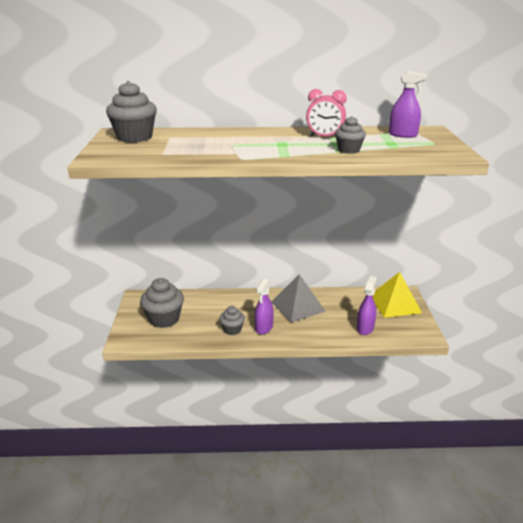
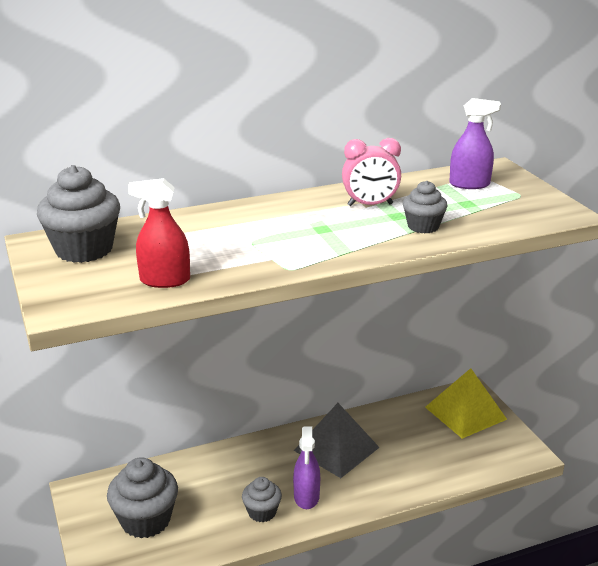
camera: 20 degrees left, 0 degrees up
purple spray bottle [357,276,377,335] -> none
none -> red spray bottle [128,178,190,288]

